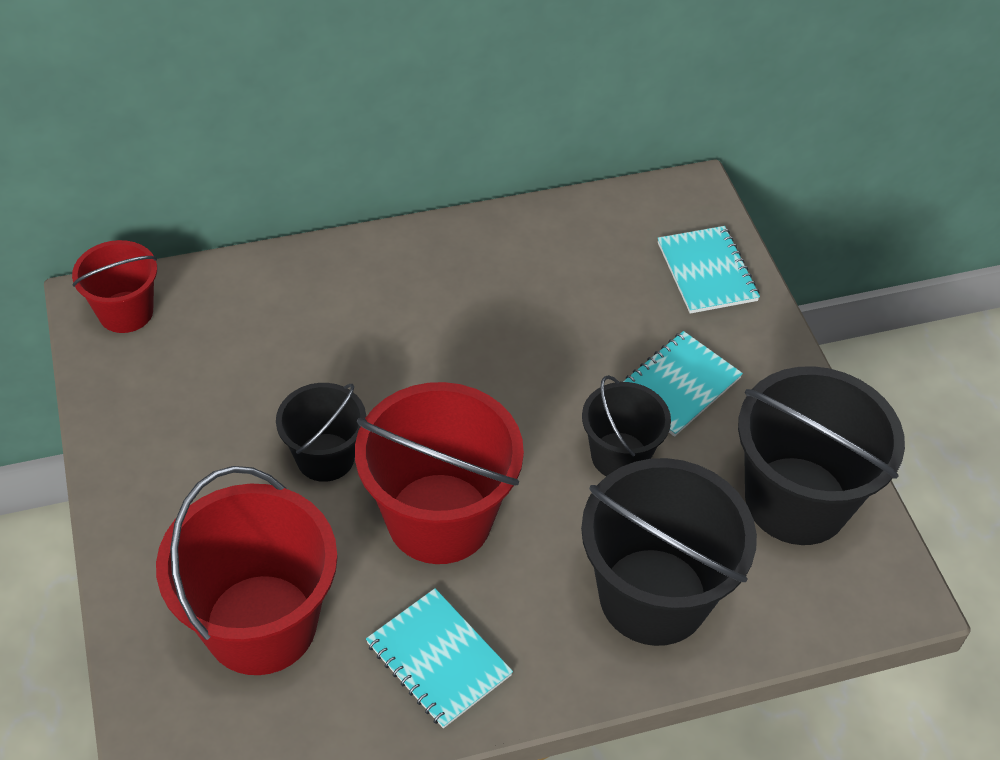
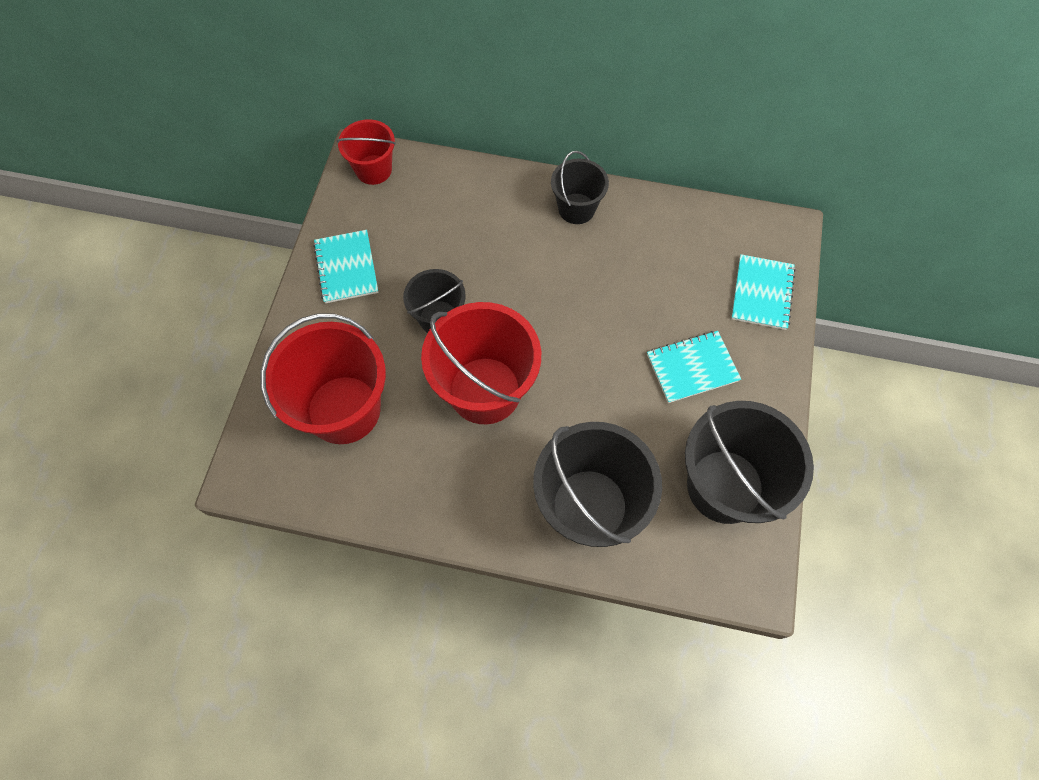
camera: 30 degrees right, 15 degrees up
turquoise notebook [366,588,513,728] -> turquoise notebook moved to [313,230,378,303]
black bucket [582,375,671,476] -> black bucket moved to [551,151,609,224]

